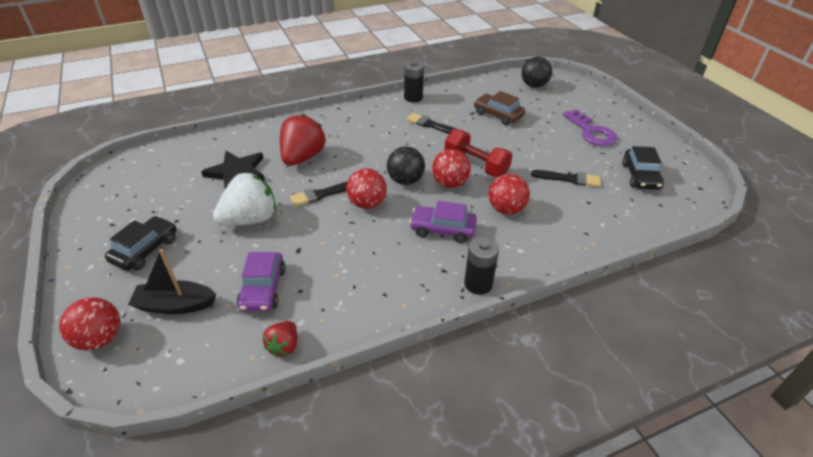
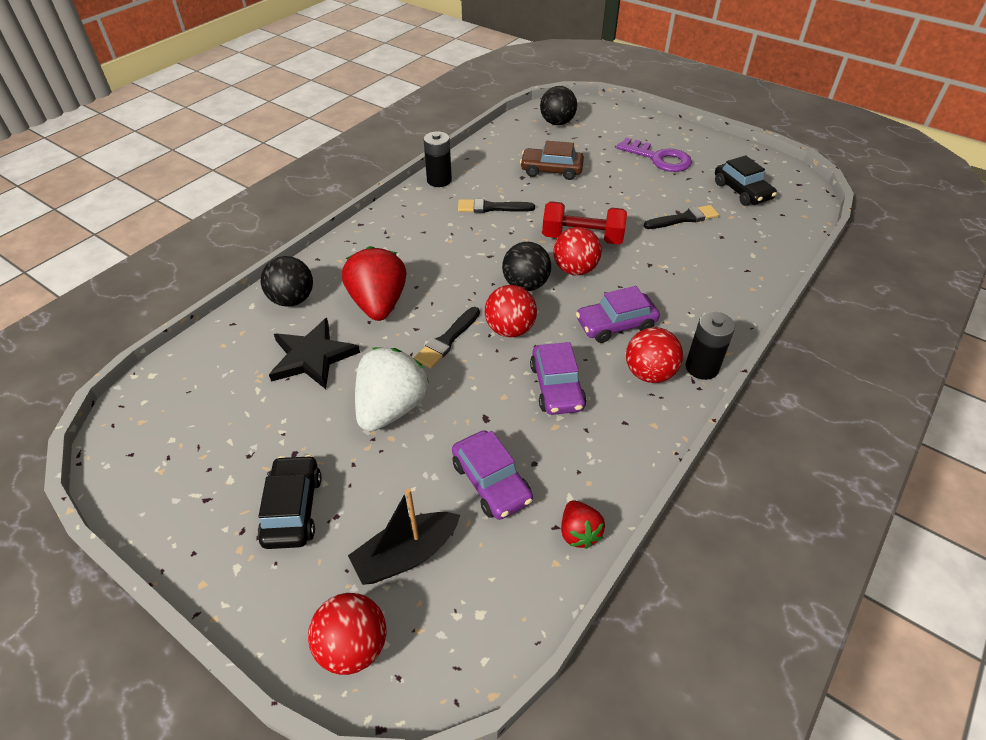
camera: 30 degrees left, 5 degrees up
red ball [488,174,530,215] -> red ball moved to [626,327,683,383]
none -> black ball [261,256,313,307]
none -> purple car [530,342,587,415]

